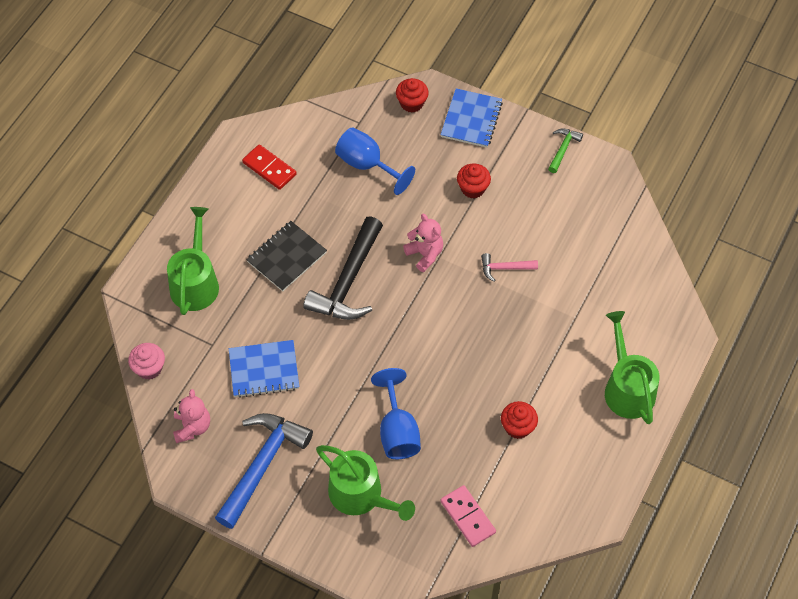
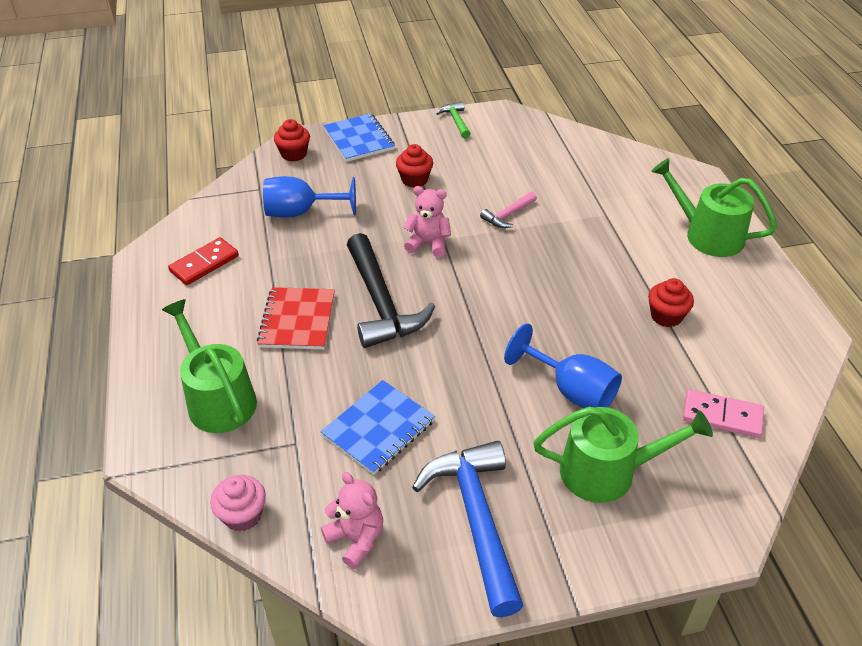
camera: 40 degrees left, 15 degrees down
red domino [242,144,297,190] -> red domino turned 45 degrees counterclockwise [168,237,239,285]
black notebook [246,221,327,291] -> red notebook [257,287,335,350]

